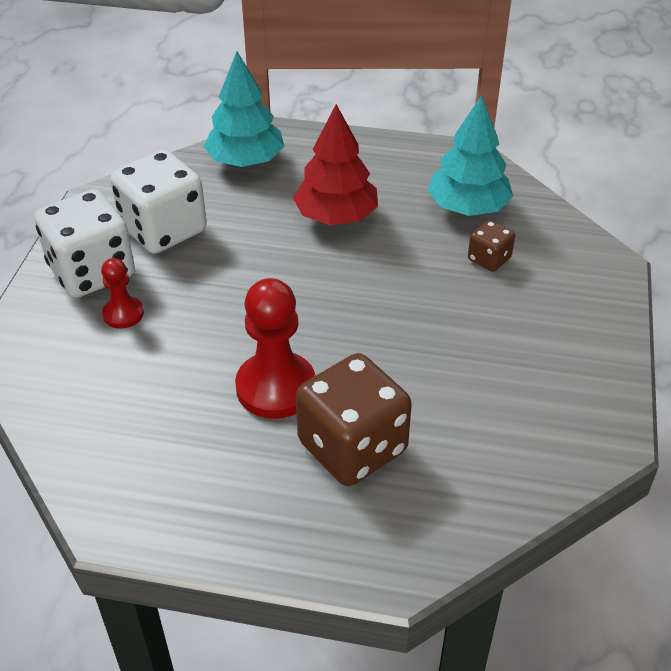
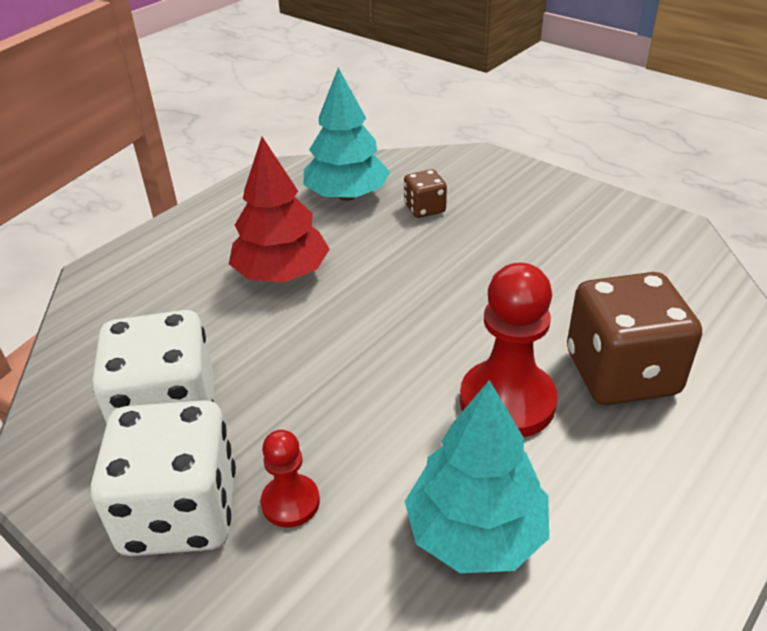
camera: 60 degrees left, 5 degrees down
turquoise tree [204,52,285,167] -> turquoise tree moved to [404,380,549,573]

